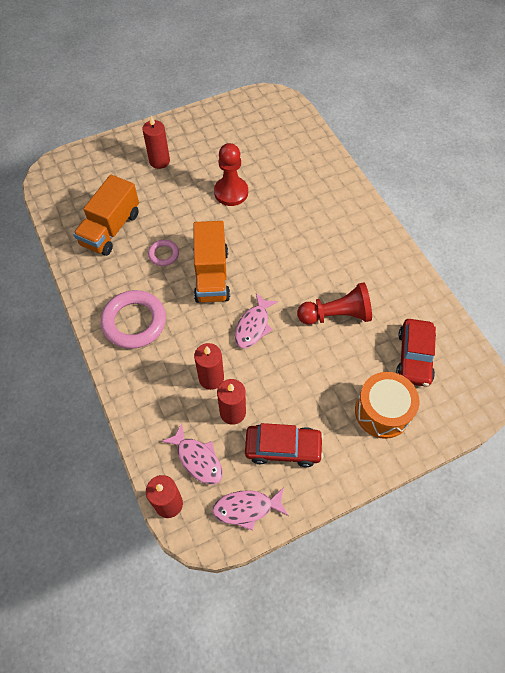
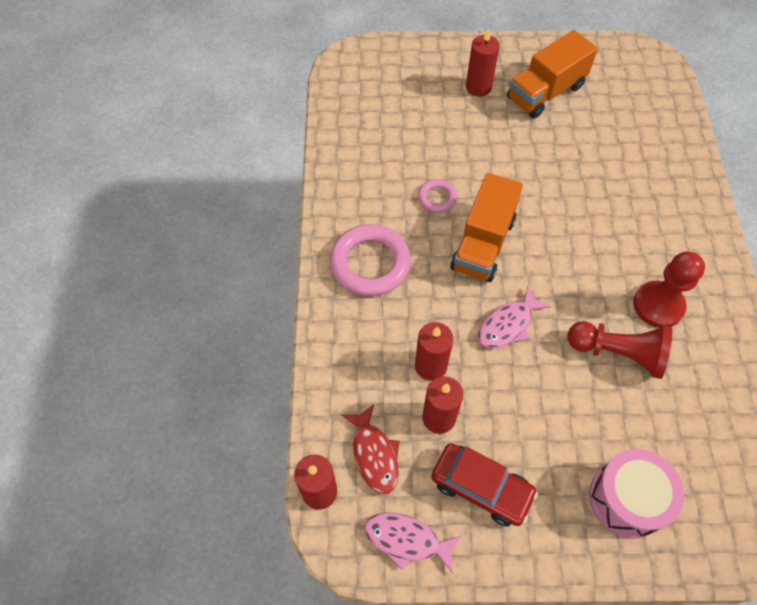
camera: 25 degrees right, 0 degrees up
orange truck [73,175,139,256] -> orange truck moved to [507,30,598,118]
pink fish [161,423,223,485] -> red fish [342,404,400,494]
red pawn [214,143,248,206] -> red pawn moved to [633,251,705,328]
orange drum [355,372,420,439] -> pink drum [589,449,684,539]
red car [396,319,436,387] -> none

